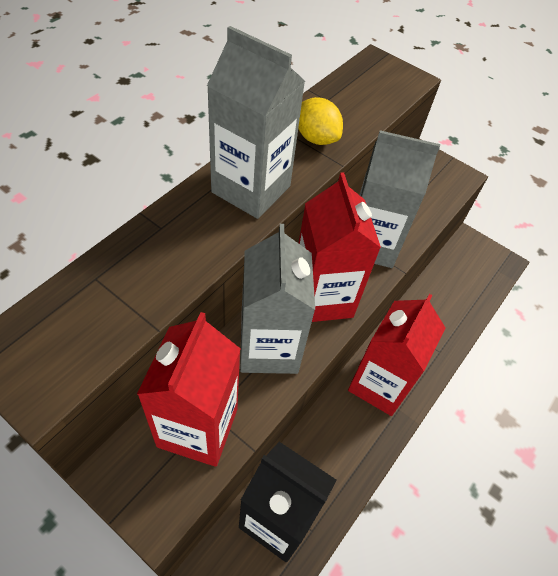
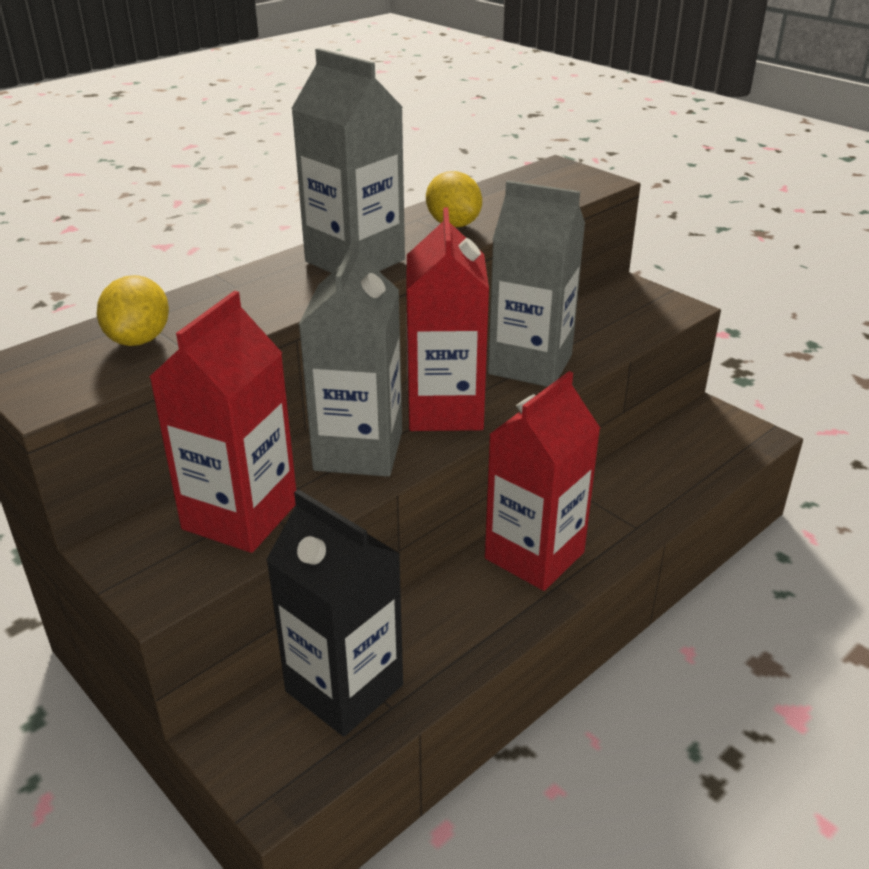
camera: 15 degrees right, 20 degrees down
none -> yellow lemon [97,275,169,346]

